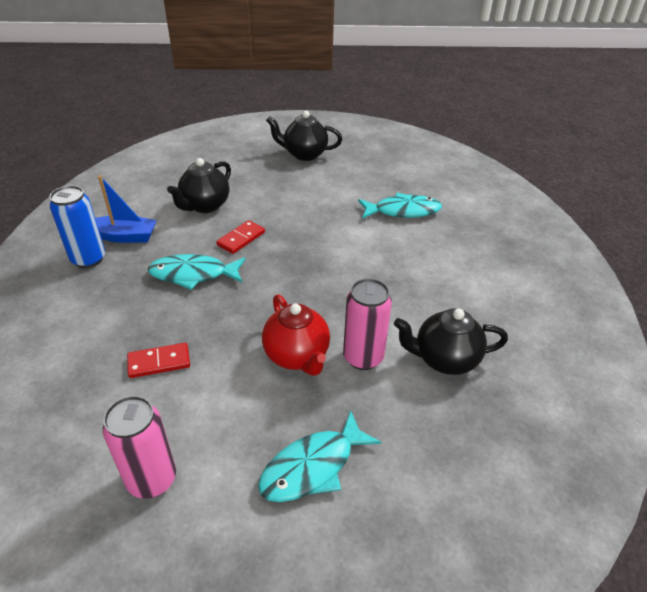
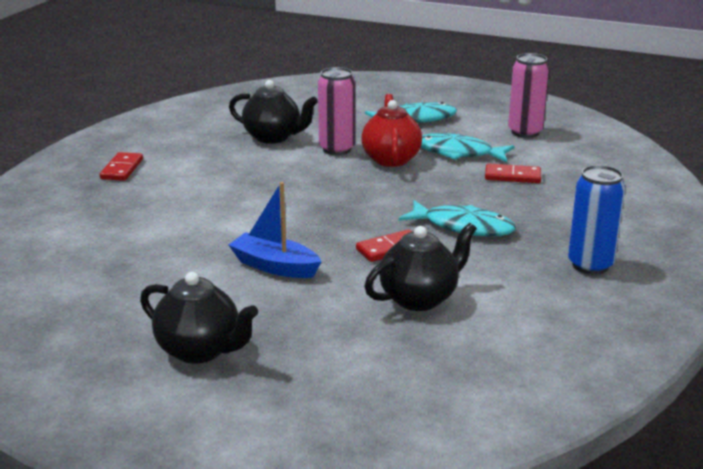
camera: 155 degrees left, 15 degrees down
blue boat [95,176,157,243] -> blue boat moved to [229,182,322,278]
turquoise fish [358,193,442,219] -> turquoise fish moved to [421,133,515,162]
none -> red domino [100,152,143,181]

